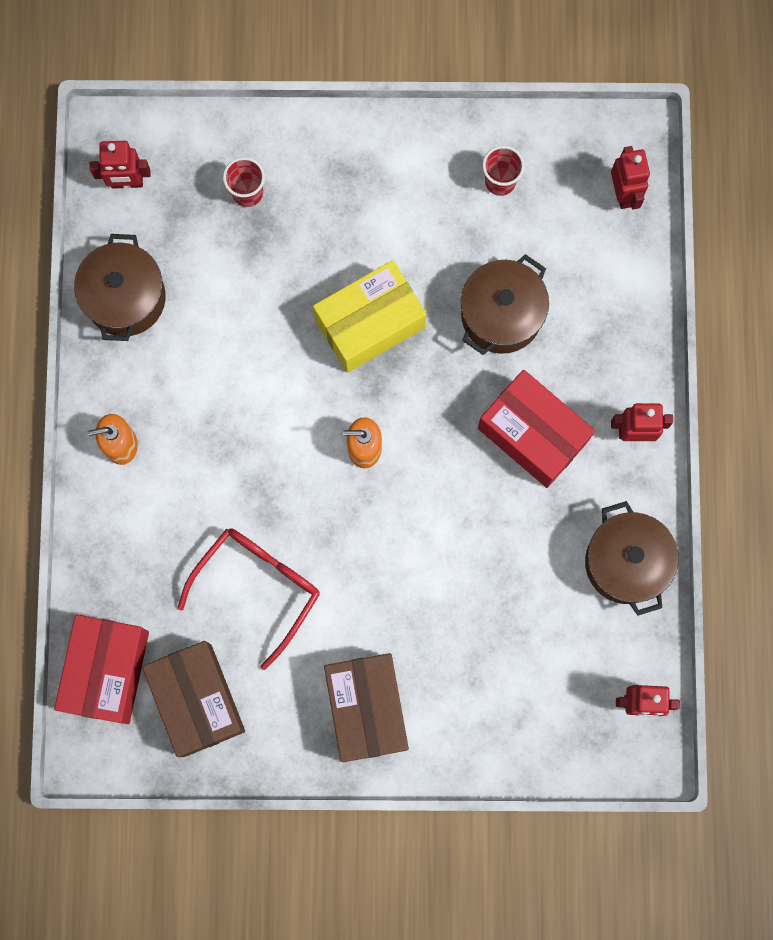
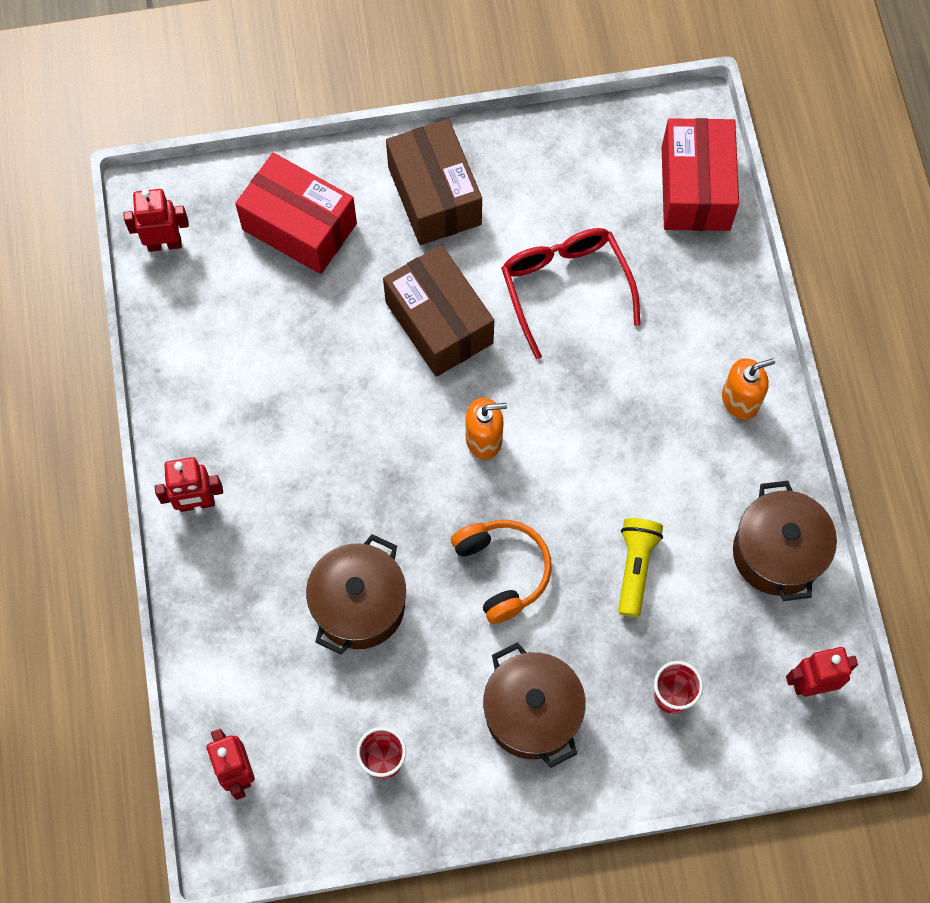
camera: 170 degrees right, 10 degrees down
brown box [142,641,245,757] -> brown box moved to [383,245,494,377]
red glasses [178,528,320,670] -> red glasses turned 135 degrees clockwise [501,228,641,359]
yellow box [313,260,427,373] -> orange headphones [451,520,552,624]
red box [478,370,595,488] -> red box moved to [235,153,357,274]
brown pot [585,501,679,616] -> brown pot moved to [483,642,586,768]
none -> yellow flashlight [618,518,663,617]

